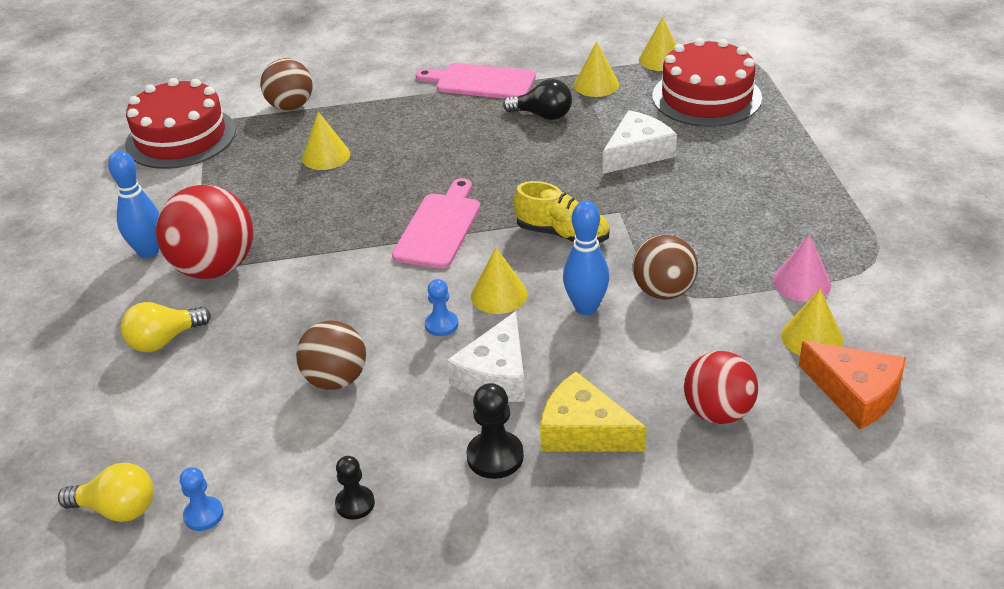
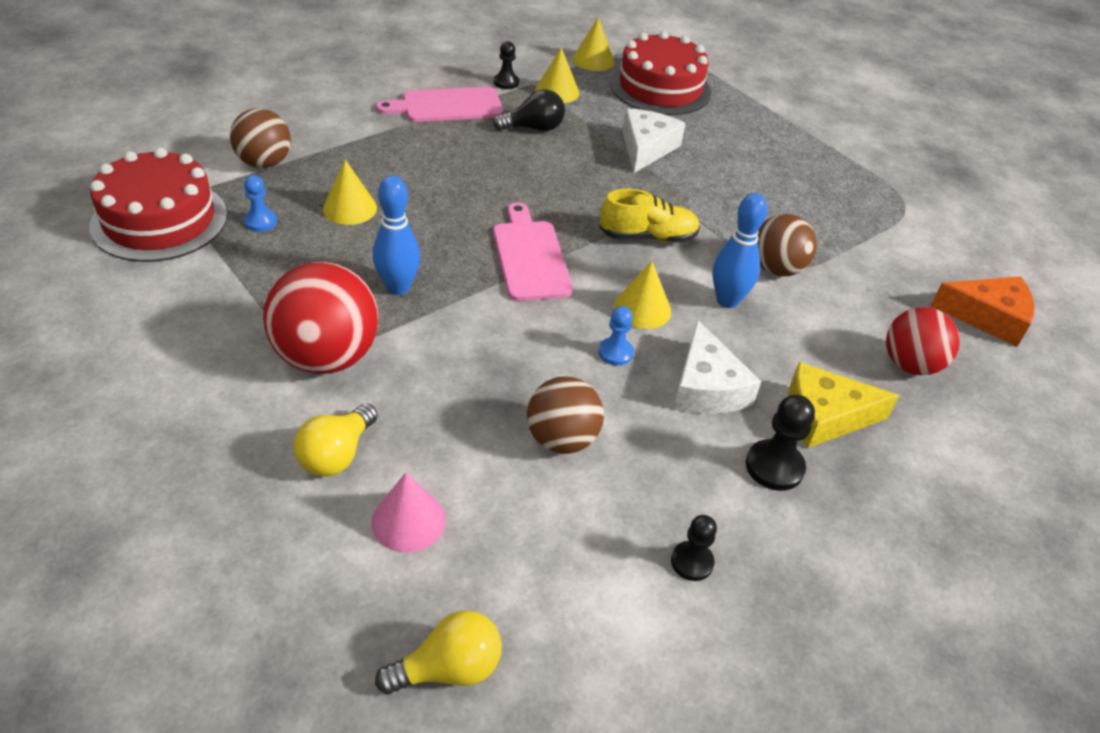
camera: 35 degrees left, 5 degrees up
blue bowling pin [108,150,159,258] -> blue bowling pin moved to [373,176,420,295]
blue pawn [180,467,223,531] -> blue pawn moved to [244,175,277,232]
pink cone [773,234,831,302] -> pink cone moved to [371,472,446,552]
yellow cone [781,289,843,355] -> none
none -> black pawn [494,41,519,89]

